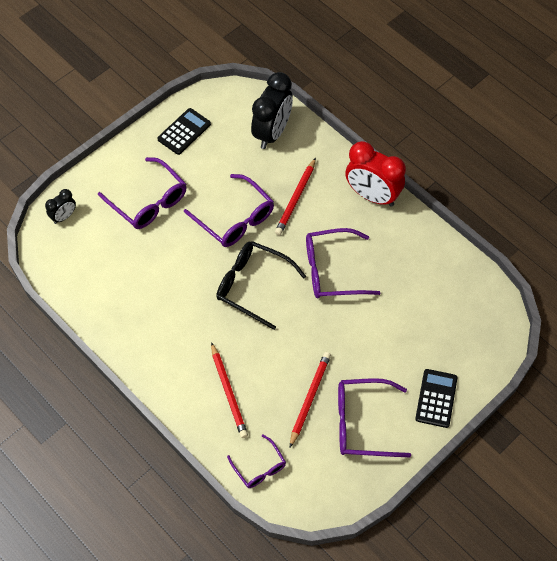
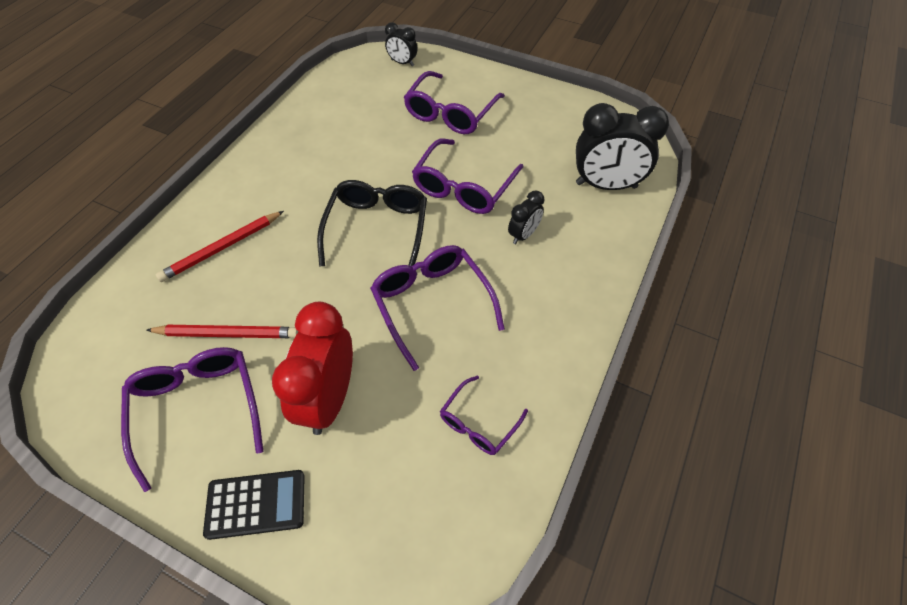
camera: 70 degrees right, 5 degrees down
black calculator [157,108,211,155] -> none
purple glasses [227,435,286,488] -> purple glasses moved to [440,375,528,455]
red pencil [275,158,316,235] -> black clock [508,191,544,244]
red clock [345,141,406,207] -> red clock moved to [272,302,353,435]

